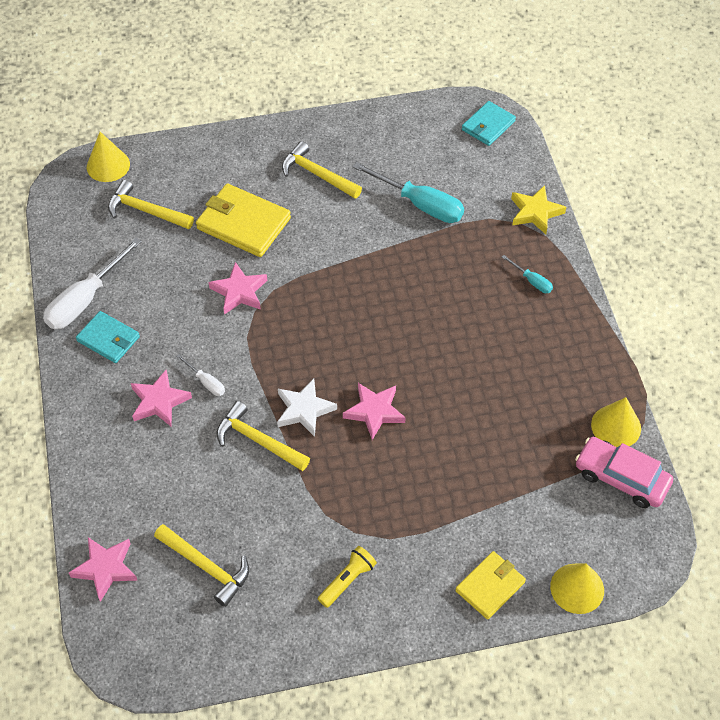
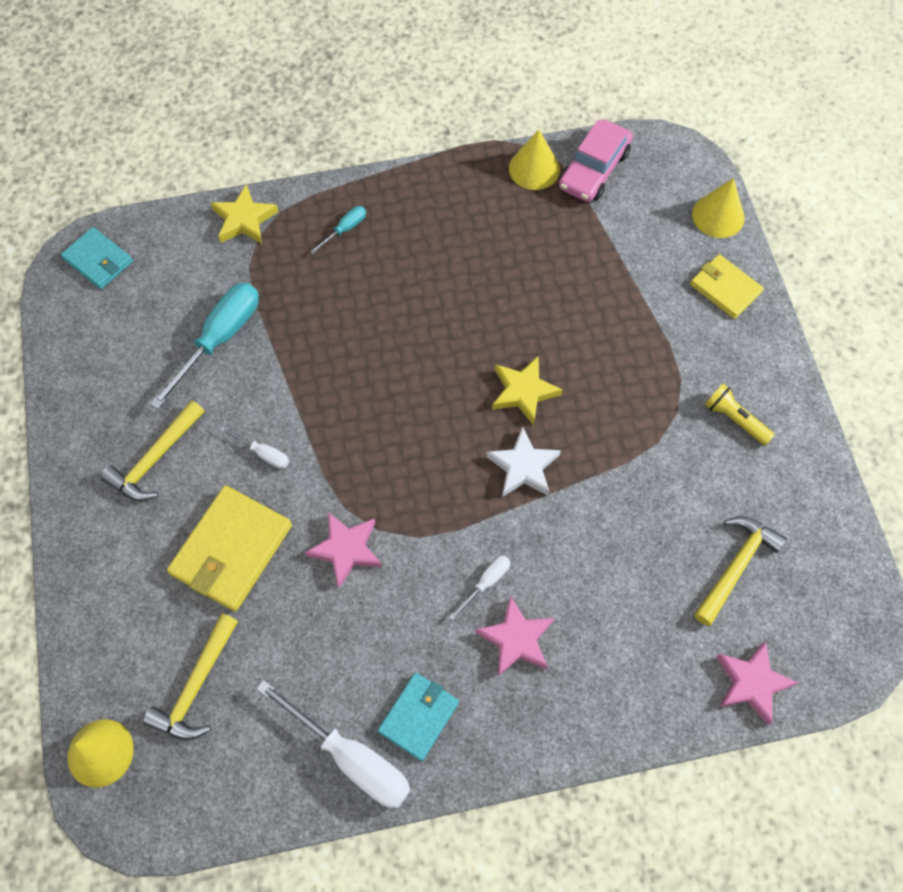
camera: 90 degrees left, 10 degrees up
yellow hammer [216,401,310,471] -> none
pink star [343,383,406,440] -> yellow star [492,356,563,426]
none -> white screwdriver [220,426,289,469]

